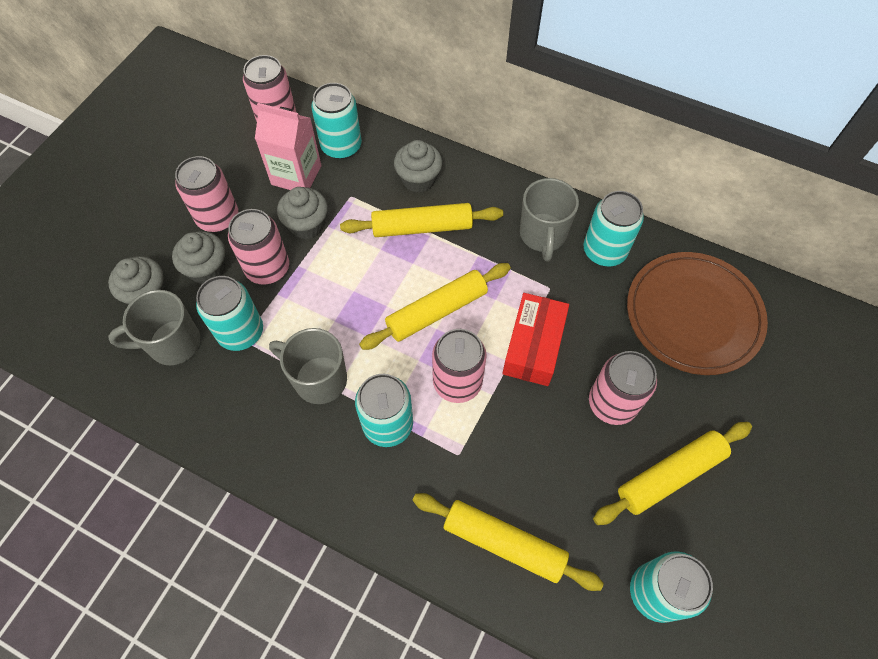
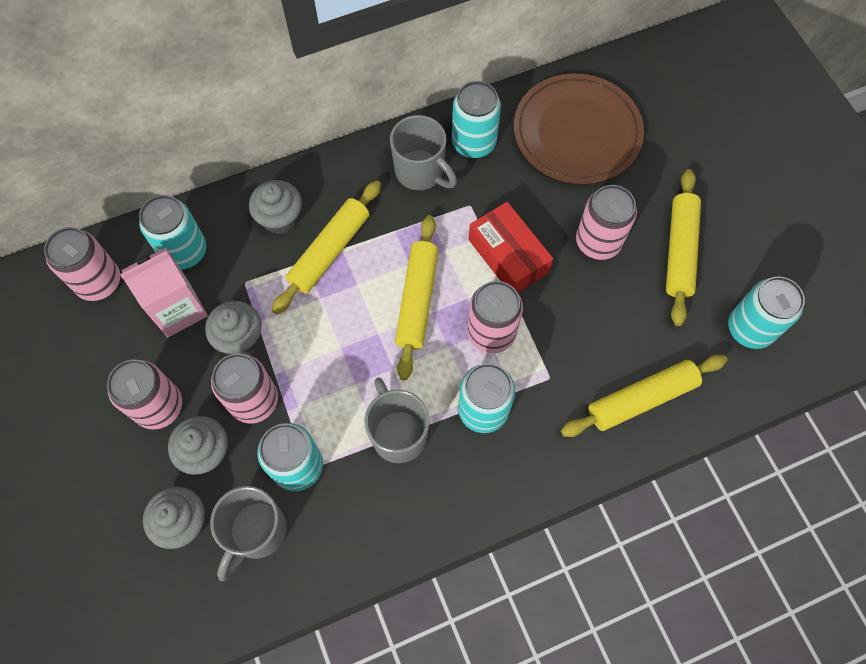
camera: 50 degrees left, 5 degrees up
grey mug [269,328,347,404] -> grey mug turned 90 degrees clockwise [364,377,430,463]

